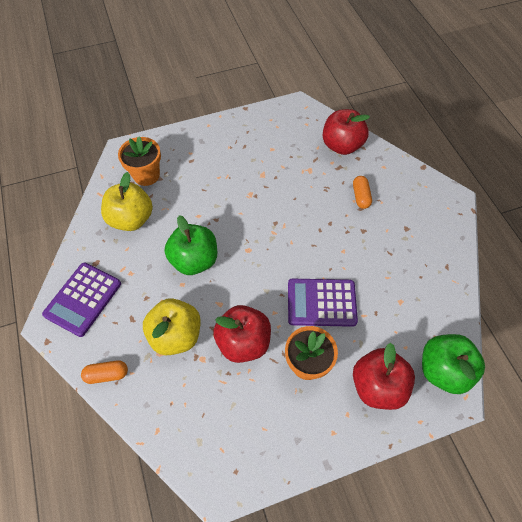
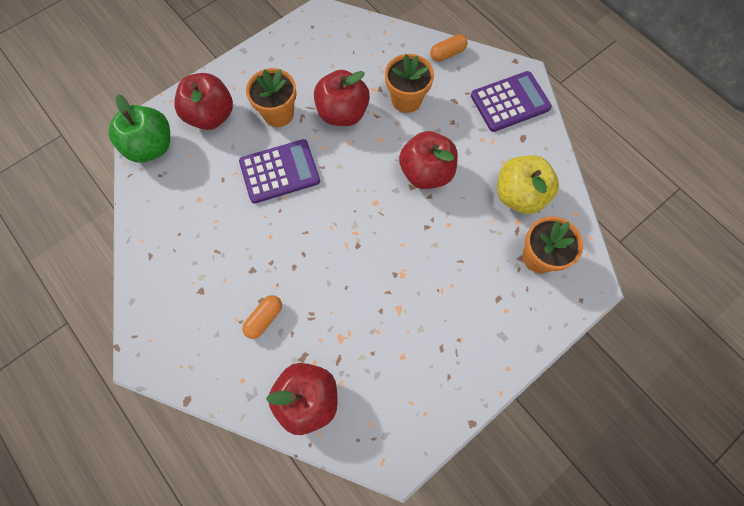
camera: 160 degrees right, 10 degrees up
purple calculator [42,263,121,337] -> purple calculator turned 60 degrees clockwise [471,71,552,132]
yellow apple [143,298,200,355] -> orange flower pot [385,54,434,113]
green apple [164,215,217,275] -> red apple [399,131,458,189]
orange capsule [353,176,372,209] -> orange capsule turned 60 degrees clockwise [242,295,282,339]

